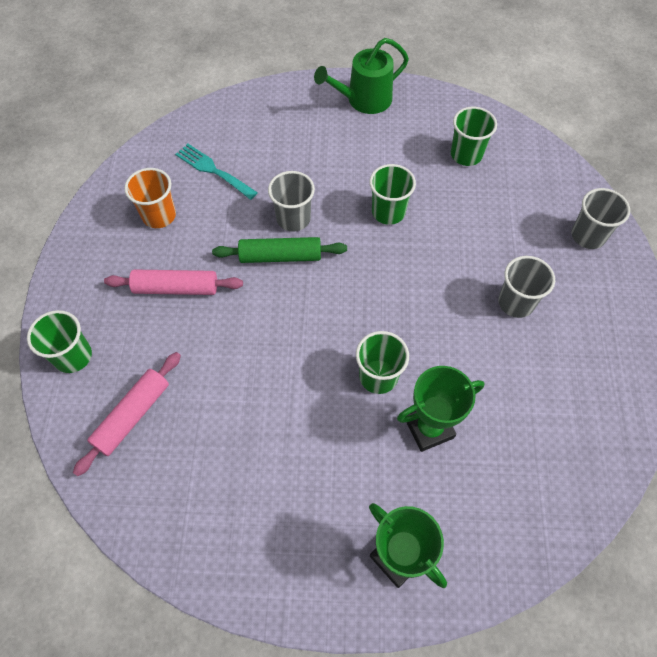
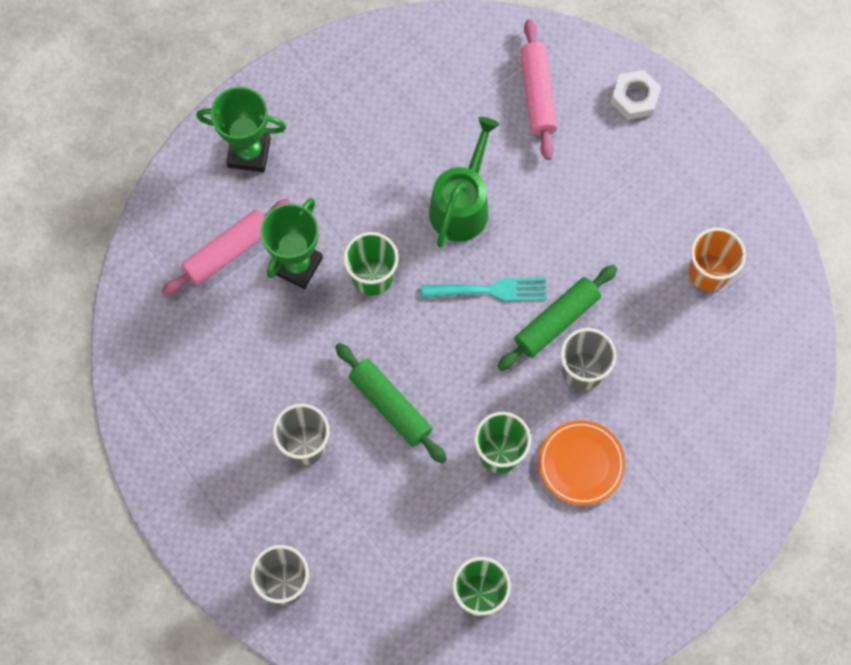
camera: 140 degrees right, 10 degrees up
green cup [27,310,92,373] -> white nut [611,70,661,120]
pink rolling pin [104,269,243,295] -> pink rolling pin moved to [162,199,291,296]
turquoise fork [175,144,258,200] -> turquoise fork moved to [421,277,547,301]
green watering can [314,38,409,114] -> green watering can moved to [429,117,500,248]
none -> green rolling pin [335,343,447,463]
none -> orange plate [539,420,626,506]

